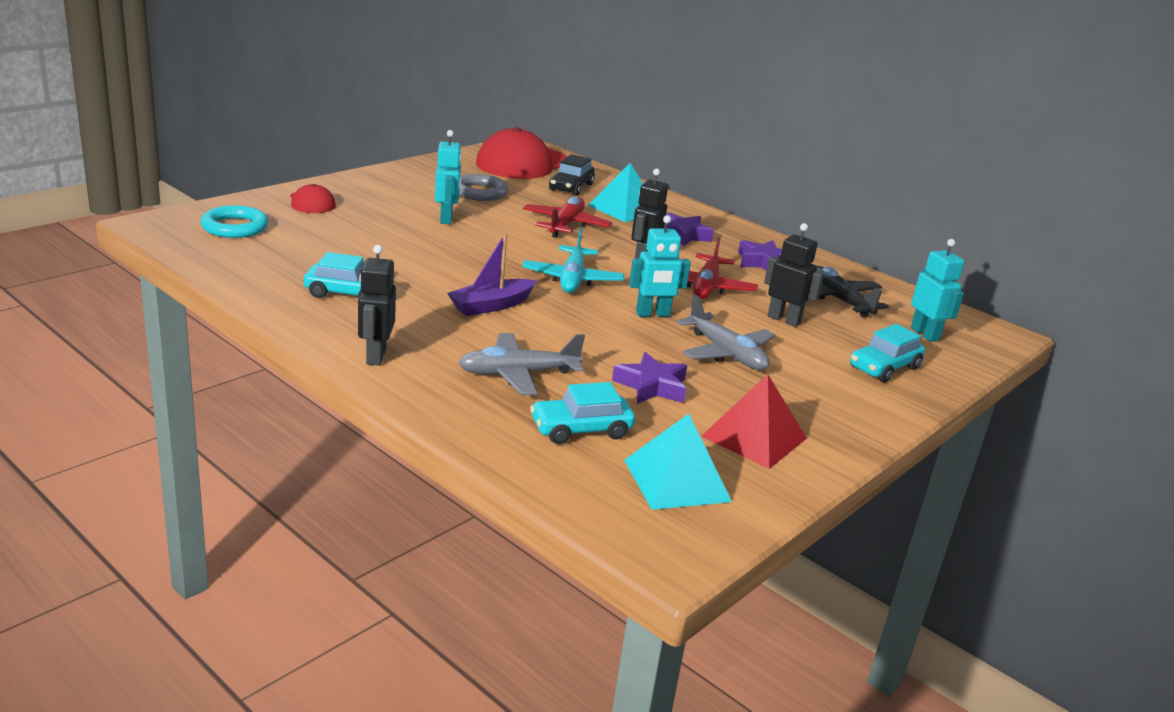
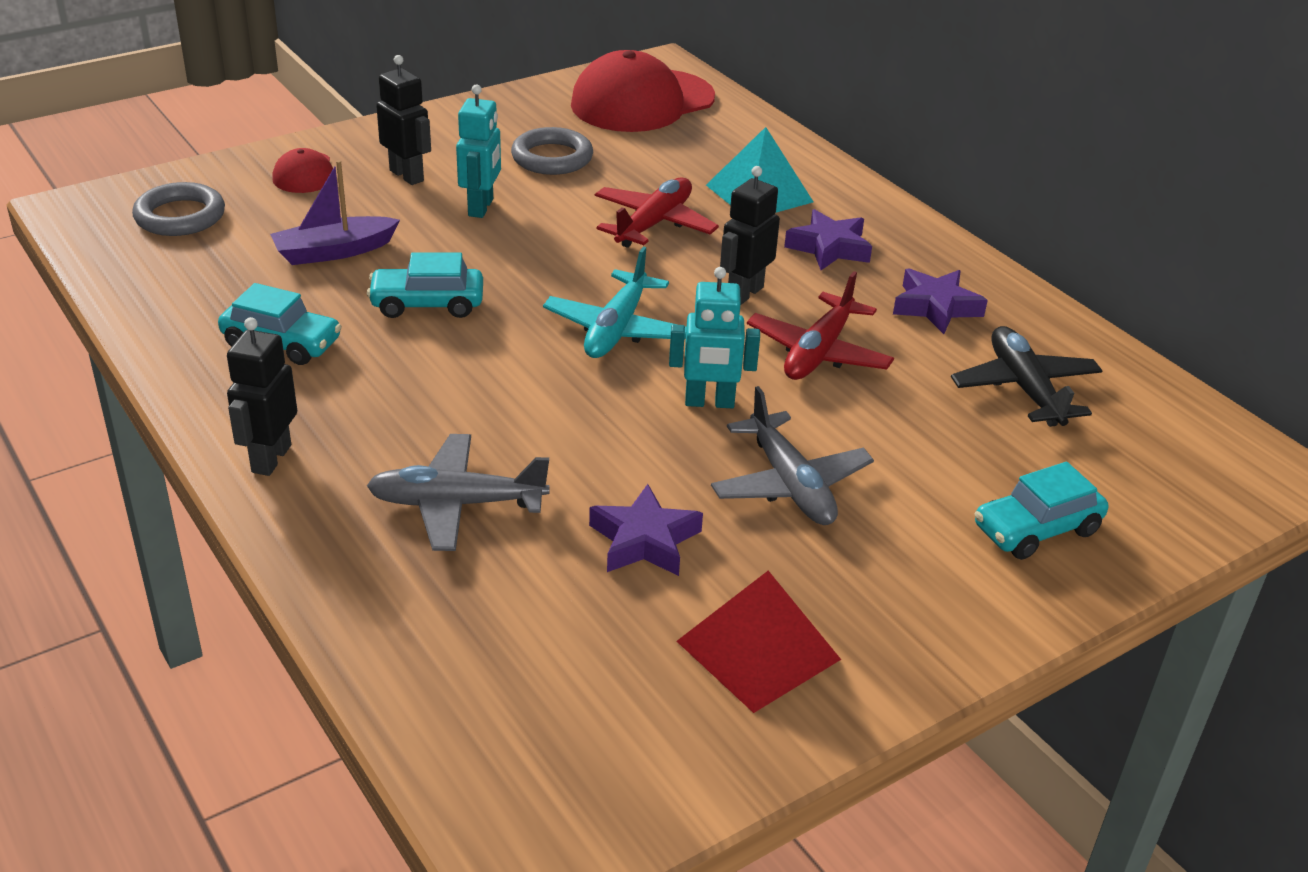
camera: 15 degrees right, 10 degrees up
turquoise ring [200,205,268,238] -> grey ring [132,182,225,236]
purple boat [447,233,537,316] -> purple boat moved to [270,160,400,265]
turquoise car [530,382,635,444] -> turquoise car moved to [367,252,483,318]
black car [549,154,595,196] -> none
turquoise pyramid [624,414,732,510] -> none
black robot [764,223,824,327] -> black robot moved to [376,55,431,185]
turquoise robot [911,239,964,342] -> none

